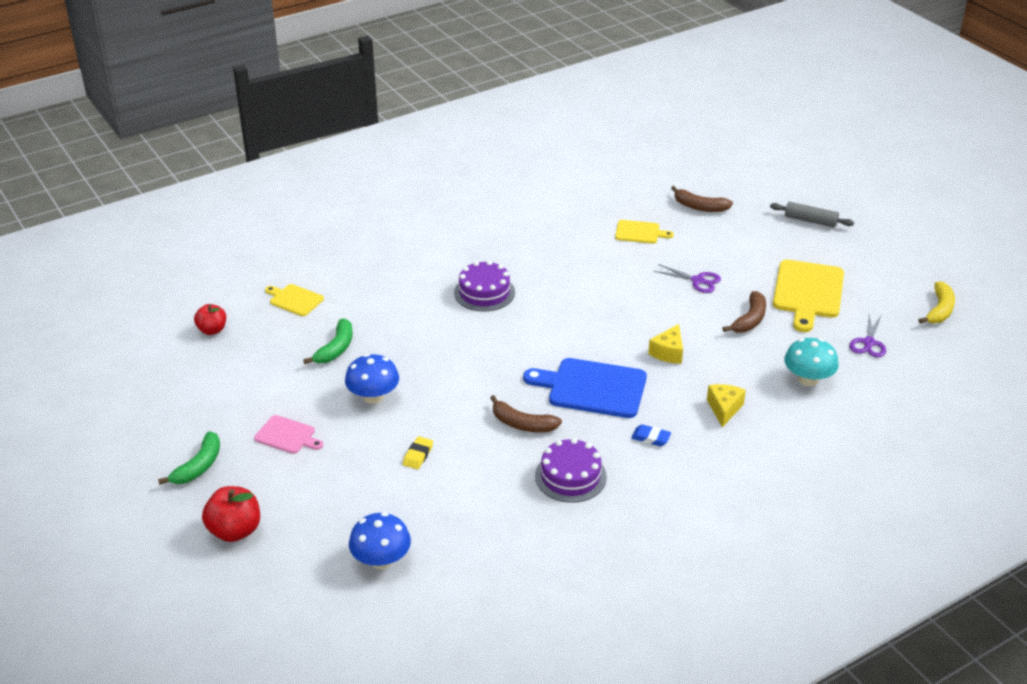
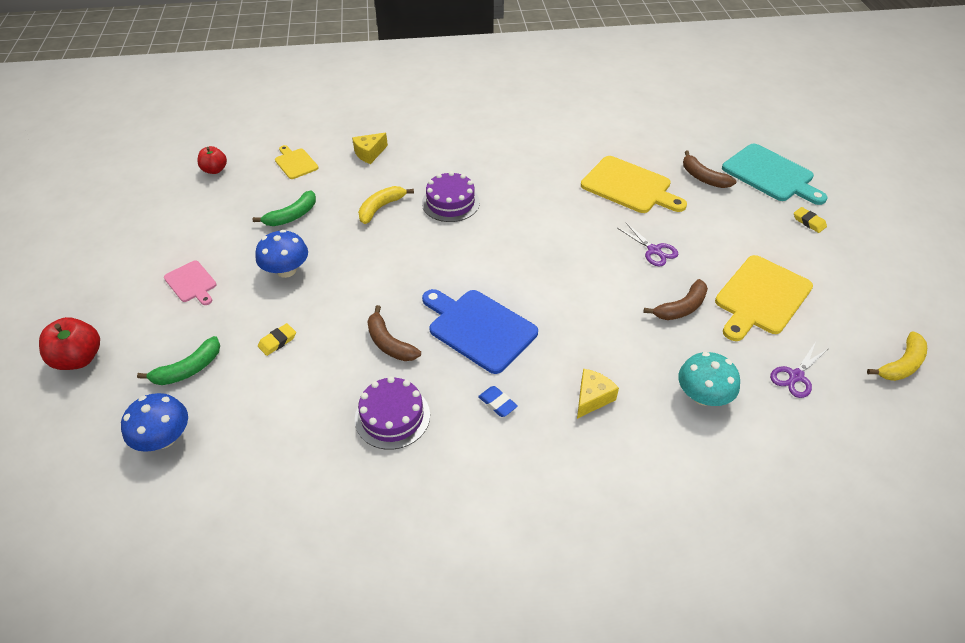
camera: 25 degrees right, 10 degrees up
green banana [158,431,220,485] -> green banana moved to [137,336,220,385]
yellow cutting board [615,220,674,244] -> yellow cutting board [581,156,687,213], size x1.84
yellow cheese [648,324,683,364] -> yellow cheese moved to [352,133,388,164]
grey rolling pin [770,202,854,227] -> yellow eraser [794,207,827,233]
none -> yellow banana [358,186,414,224]
none -> turquoise cutting board [722,144,827,205]

